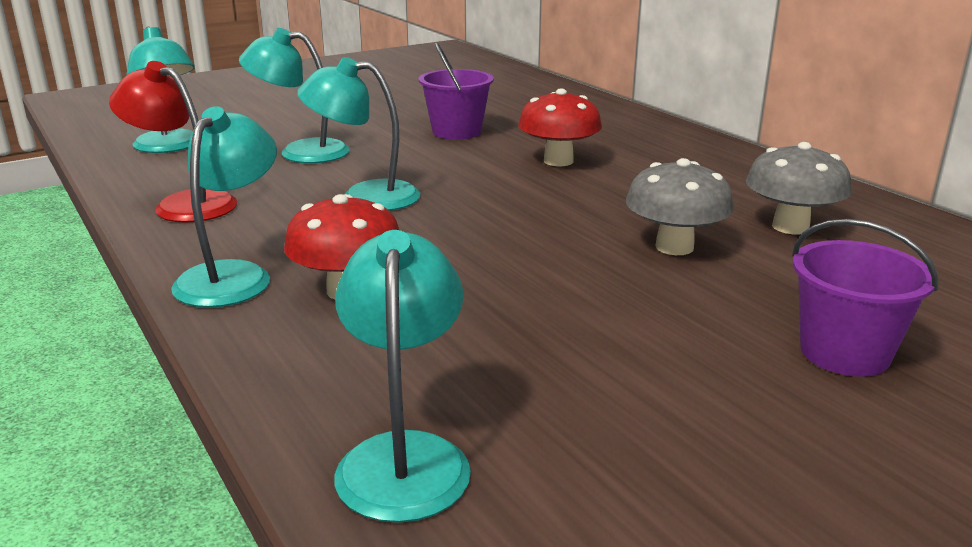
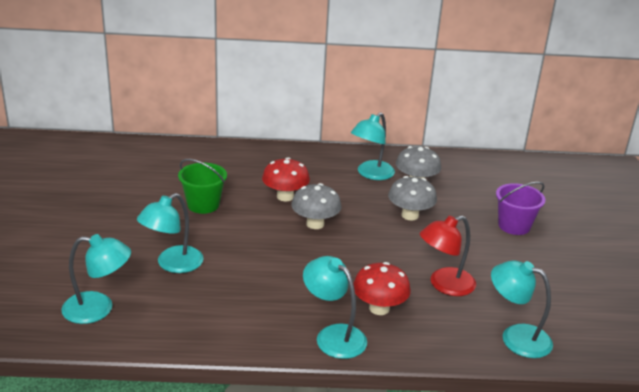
camera: 60 degrees left, 5 degrees up
red lamp [109,61,238,223] -> red lamp moved to [420,215,476,296]
turquoise lamp [297,57,420,211] -> turquoise lamp moved to [351,112,395,180]
purple bucket [419,42,494,140] -> green bucket [178,159,227,214]
none -> grey mushroom [291,183,342,229]

